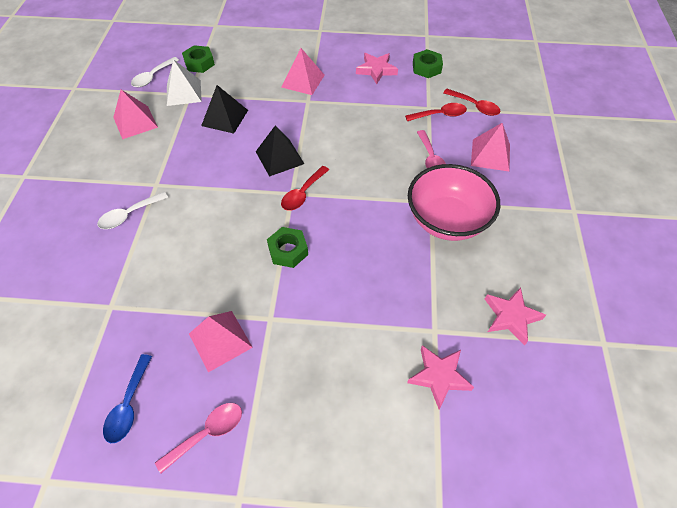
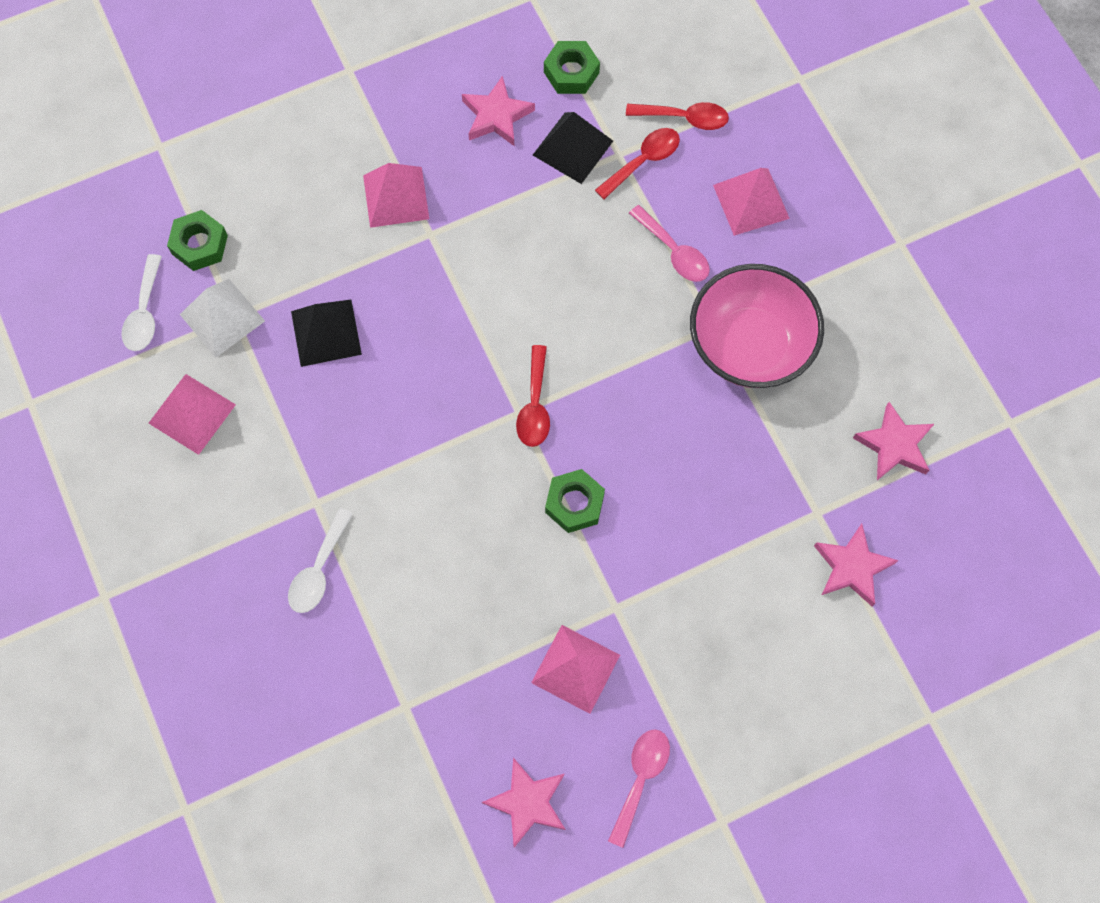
camera: 30 degrees left, 15 degrees up
blue spoon [103,354,152,443] -> pink star [482,757,565,848]
black pyramid [256,125,304,177] -> black pyramid moved to [533,112,613,184]

